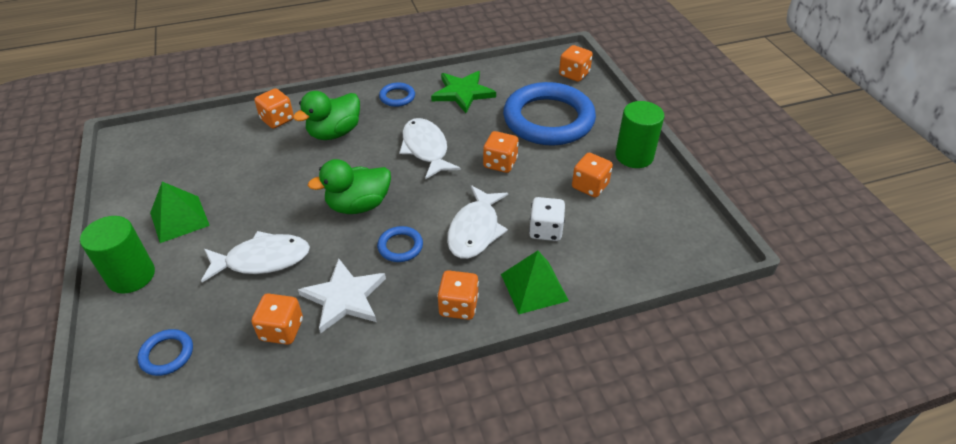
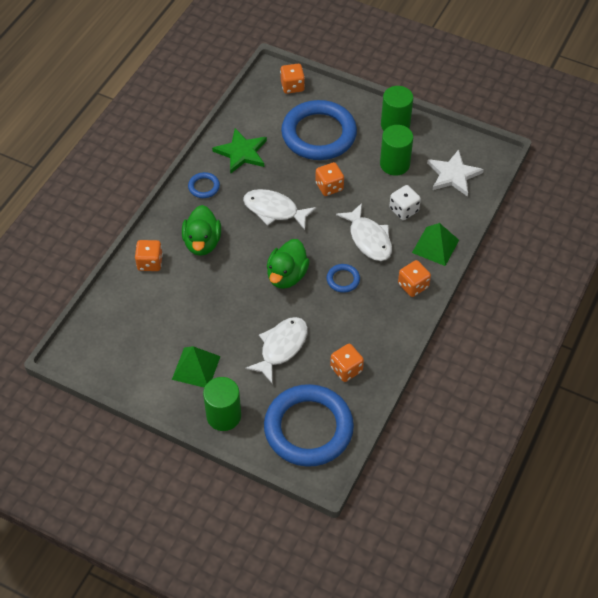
camera: 45 degrees left, 10 degrees up
blue ring [137,329,193,376] -> blue ring [264,384,354,467], size x2.45
white star [298,258,386,334] -> white star moved to [427,150,484,197]
orange dice [572,153,613,197] -> green cylinder [380,125,413,176]

